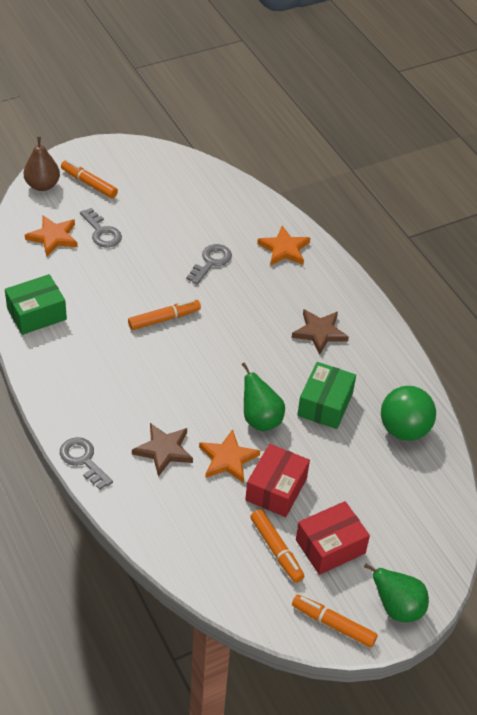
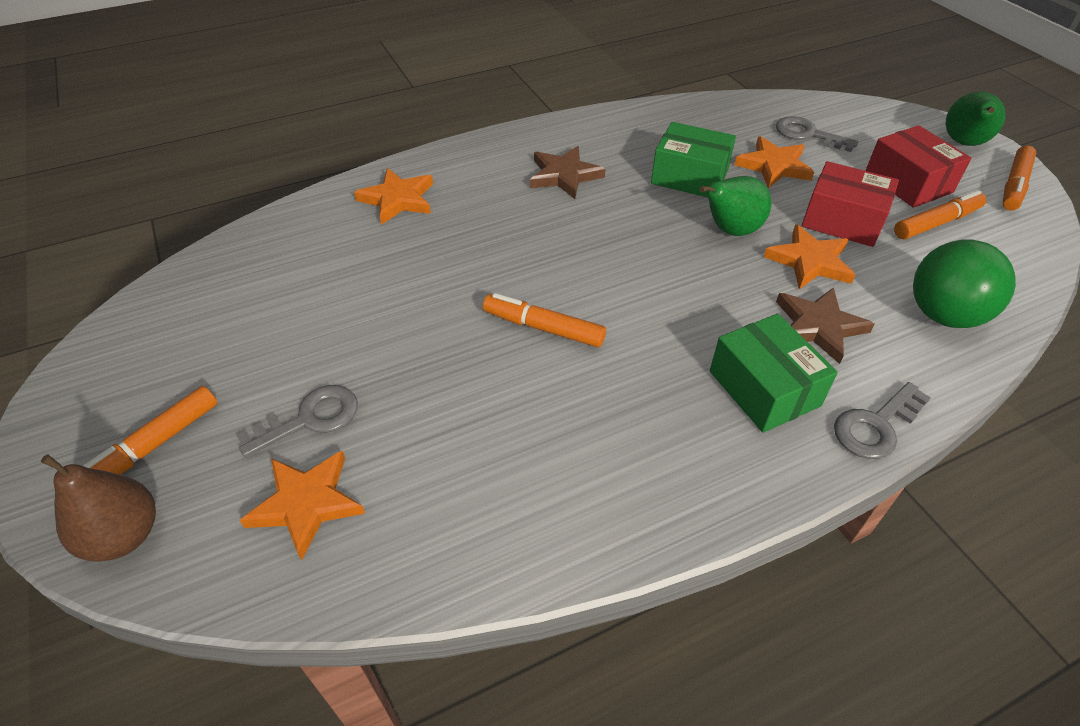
camera: 85 degrees left, 0 degrees up
green box [5,274,67,335] -> green box moved to [710,314,838,433]
orange marker [128,299,201,330] -> orange marker turned 45 degrees counterclockwise [483,293,606,347]
grey key [186,244,232,285] -> grey key moved to [776,116,858,152]
green ball [381,386,436,441] -> green ball moved to [913,240,1016,328]
none -> orange star [734,136,814,188]

